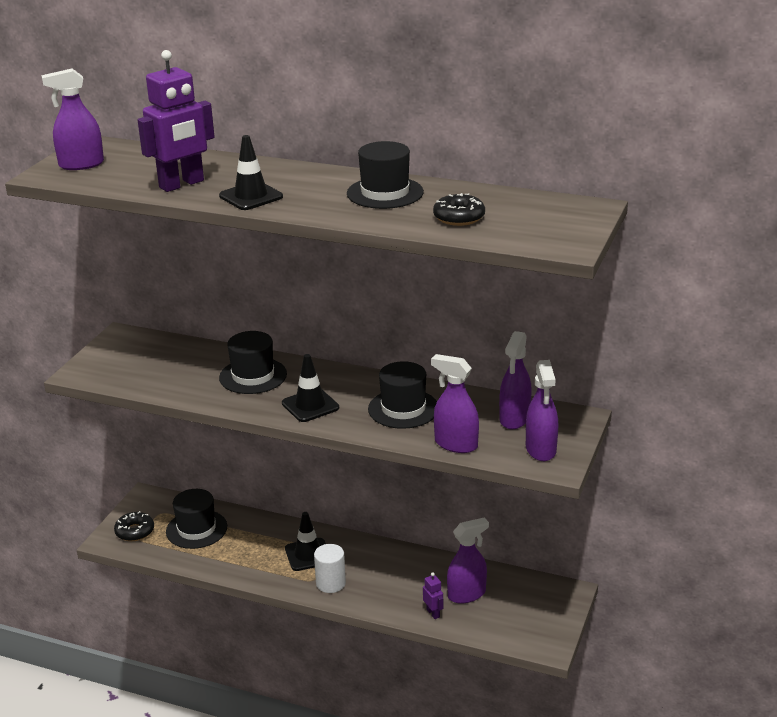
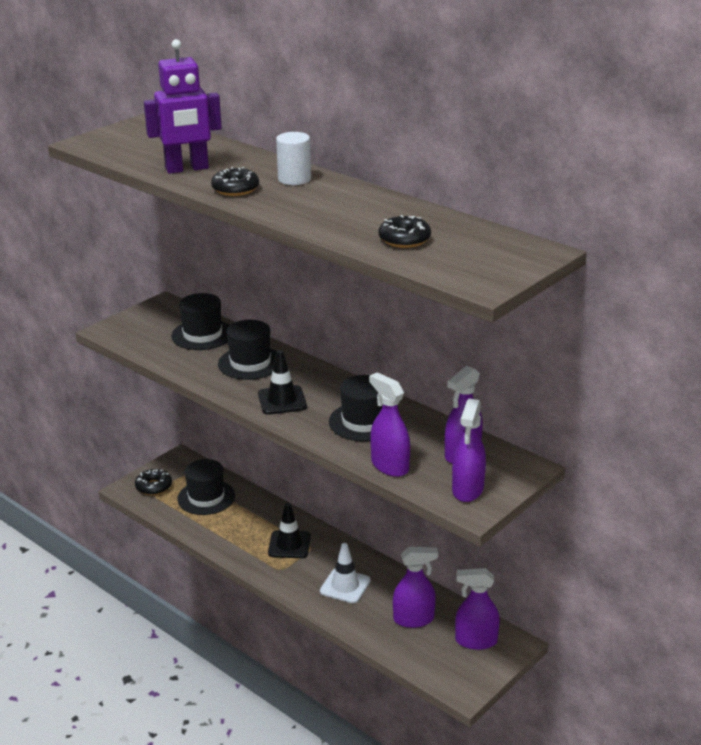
camera: 20 degrees right, 0 degrees up
purple spray bottle [42,69,104,170] -> purple spray bottle moved to [455,568,500,650]
black traffic cone [219,135,283,210] -> black donut [211,167,259,196]
white cylinder [314,544,346,593] -> white cylinder moved to [276,132,311,185]
black hat [347,141,424,209] -> black hat moved to [171,293,230,350]
purple robot [423,572,443,619] -> none
none -> white traffic cone [320,543,371,603]

